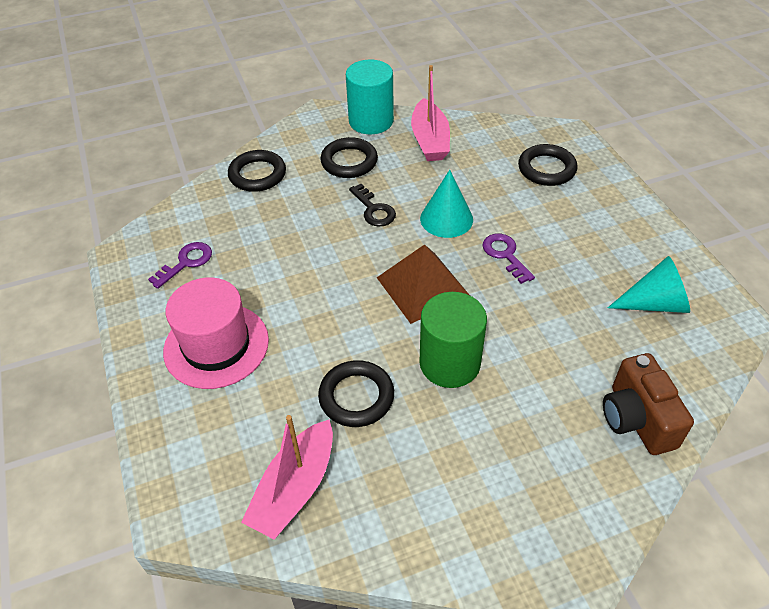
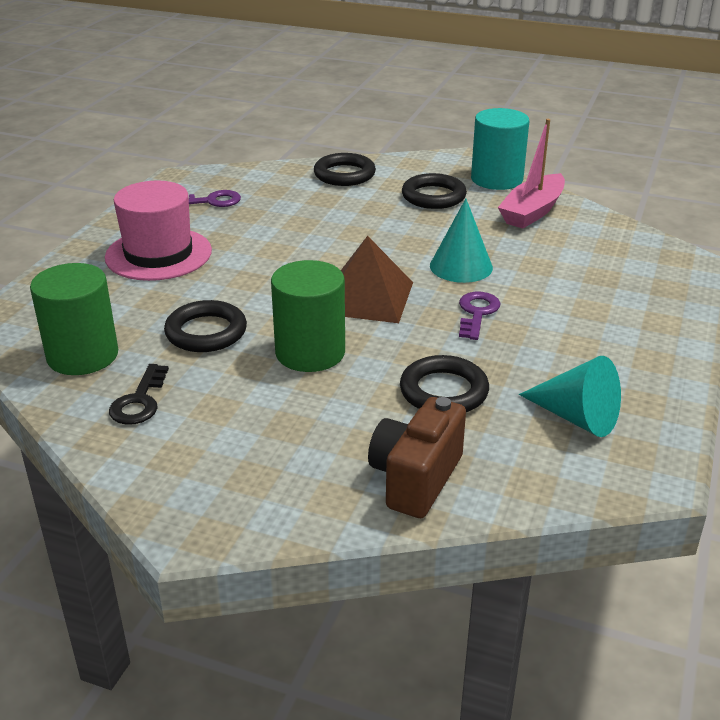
camera: 40 degrees right, 15 degrees down
pink boat [241,415,333,539] -> green cylinder [30,263,118,375]
black key [349,184,396,227] -> black key moved to [109,364,169,425]
black ring [518,144,577,186] -> black ring moved to [400,355,489,412]

